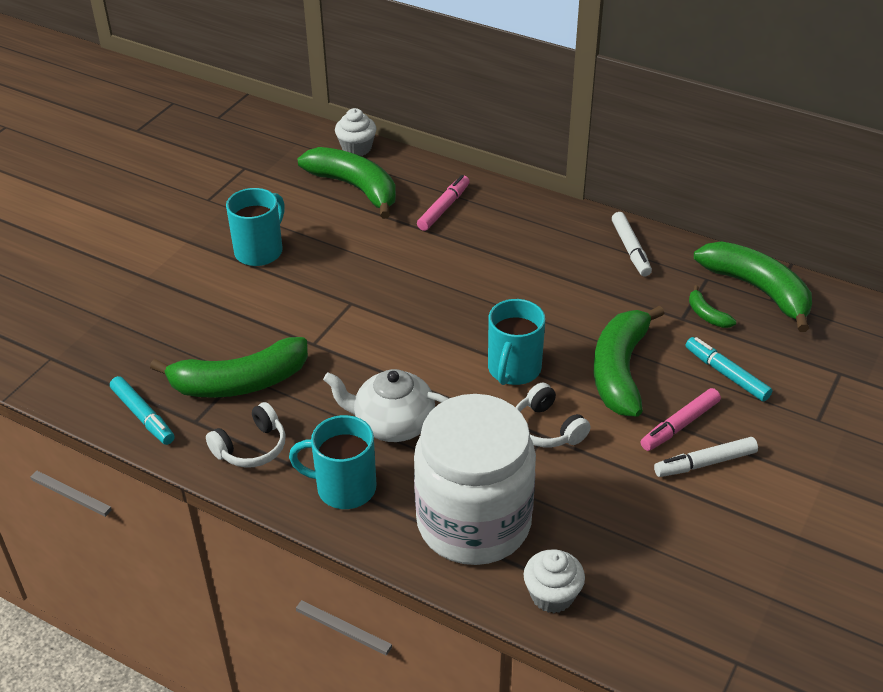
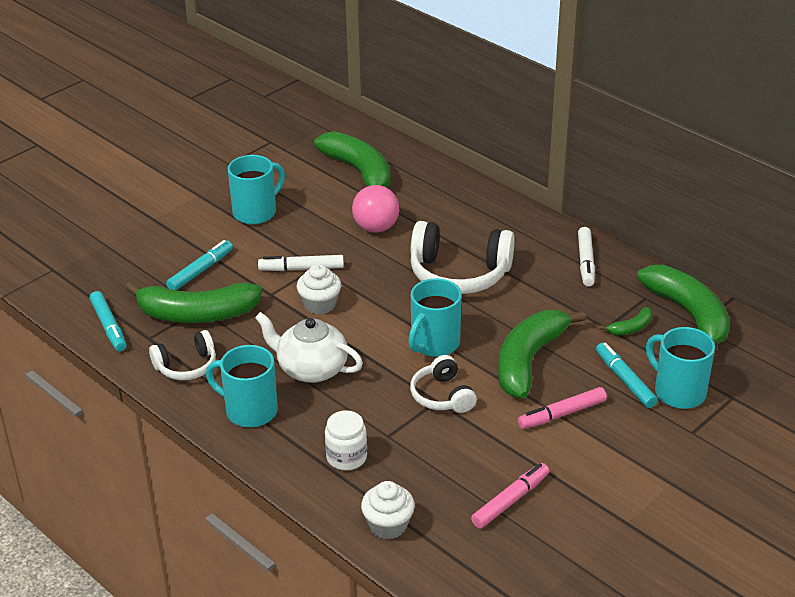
camera: 15 degrees right, 5 degrees down
white cupcake [335,108,376,156] -> white cupcake moved to [297,264,341,315]
white jar [414,394,536,565] -> white jar [325,410,367,470], size x0.40
pink marker [417,175,470,231] -> pink marker moved to [471,463,549,529]
white marker [654,437,758,477] -> white marker moved to [258,255,344,271]
green banana [689,285,736,328] -> green banana turned 105 degrees counterclockwise [599,307,652,335]
none -> turquoise marker [166,240,233,290]
none -> pink ball [352,185,399,232]
none -> white headphones [411,221,515,294]
none -> turquoise mug [646,327,715,409]

